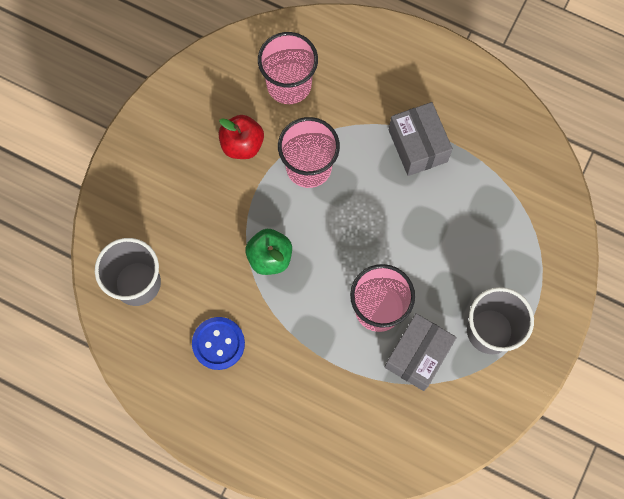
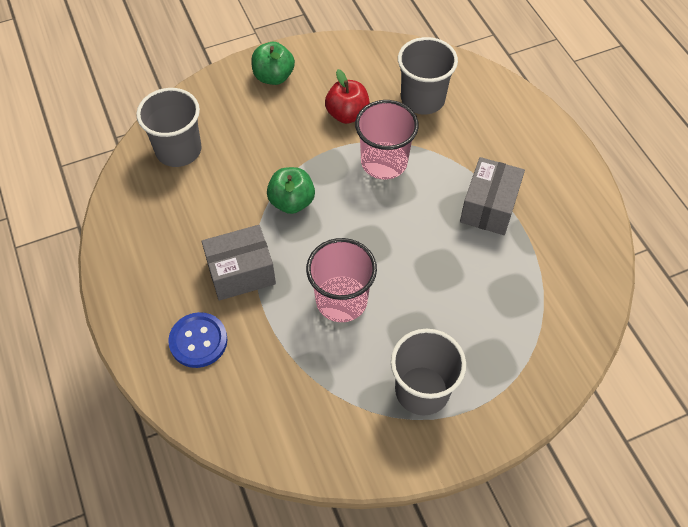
camera: 40 degrees right, 15 degrees down
blue button [192,317,245,370] -> blue button moved to [168,312,228,368]
pink cup [258,32,318,104] -> grey cup [398,37,458,114]
grey box [385,313,457,391] -> grey box moved to [202,225,276,301]
none -> green apple [251,42,295,85]

